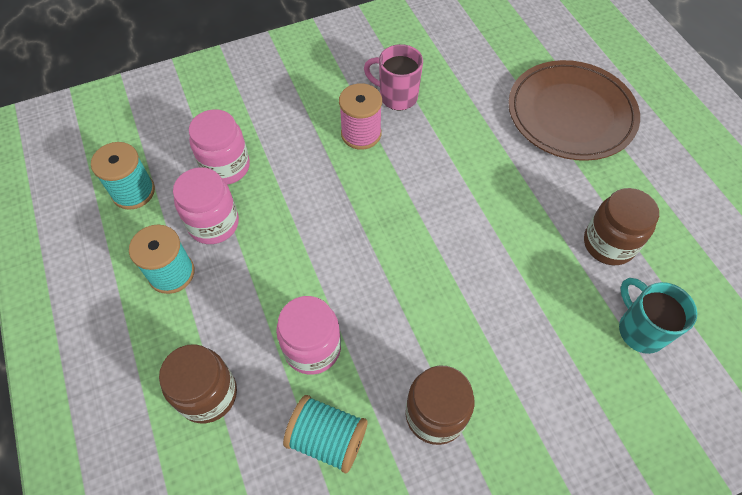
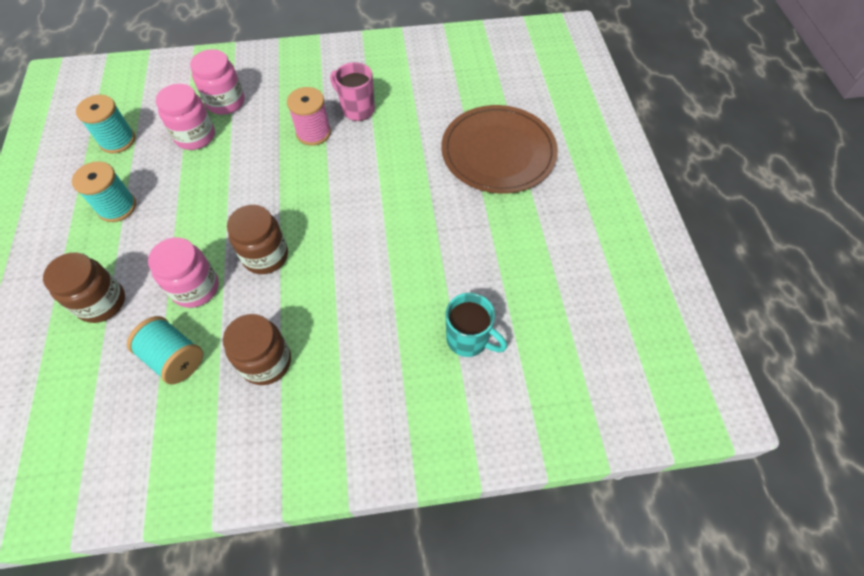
camera: 15 degrees right, 0 degrees up
pink jar [173,167,239,244] -> pink jar moved to [190,49,244,115]
brown jar [584,188,659,265] -> brown jar moved to [227,205,288,274]
turquoise mug [619,278,697,354] -> turquoise mug turned 135 degrees clockwise [446,293,507,357]

